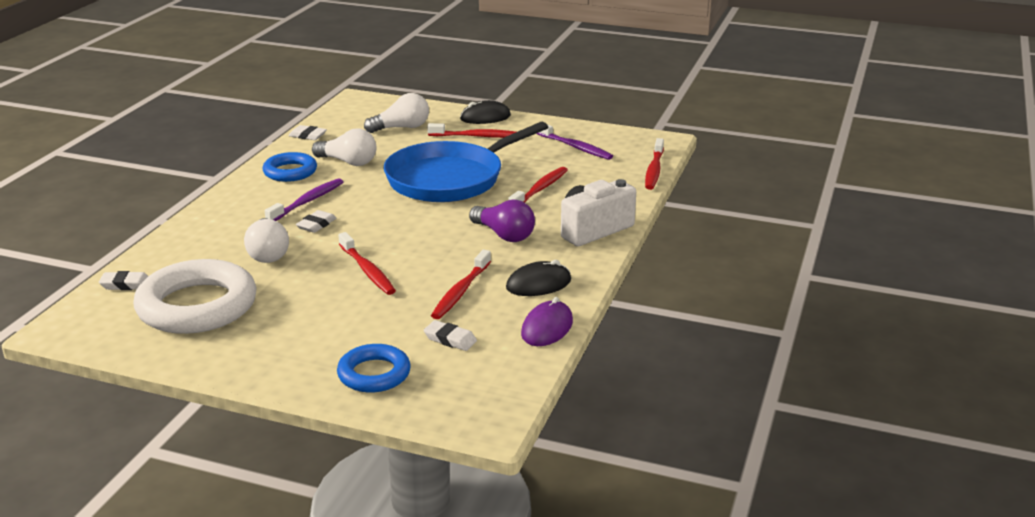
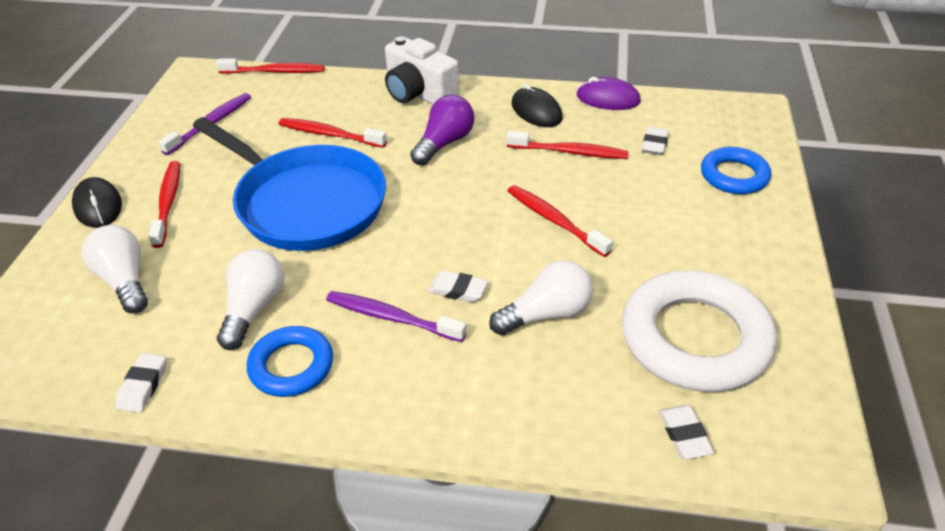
camera: 100 degrees left, 15 degrees up
red toothbrush [338,232,396,295] -> red toothbrush turned 90 degrees counterclockwise [508,185,613,257]

